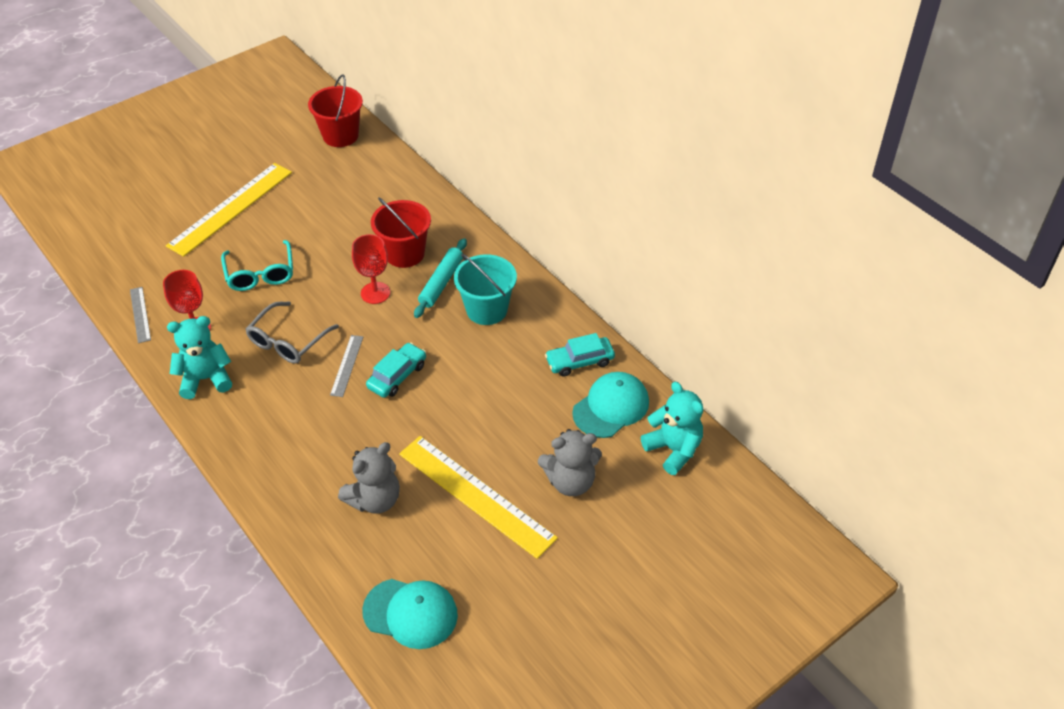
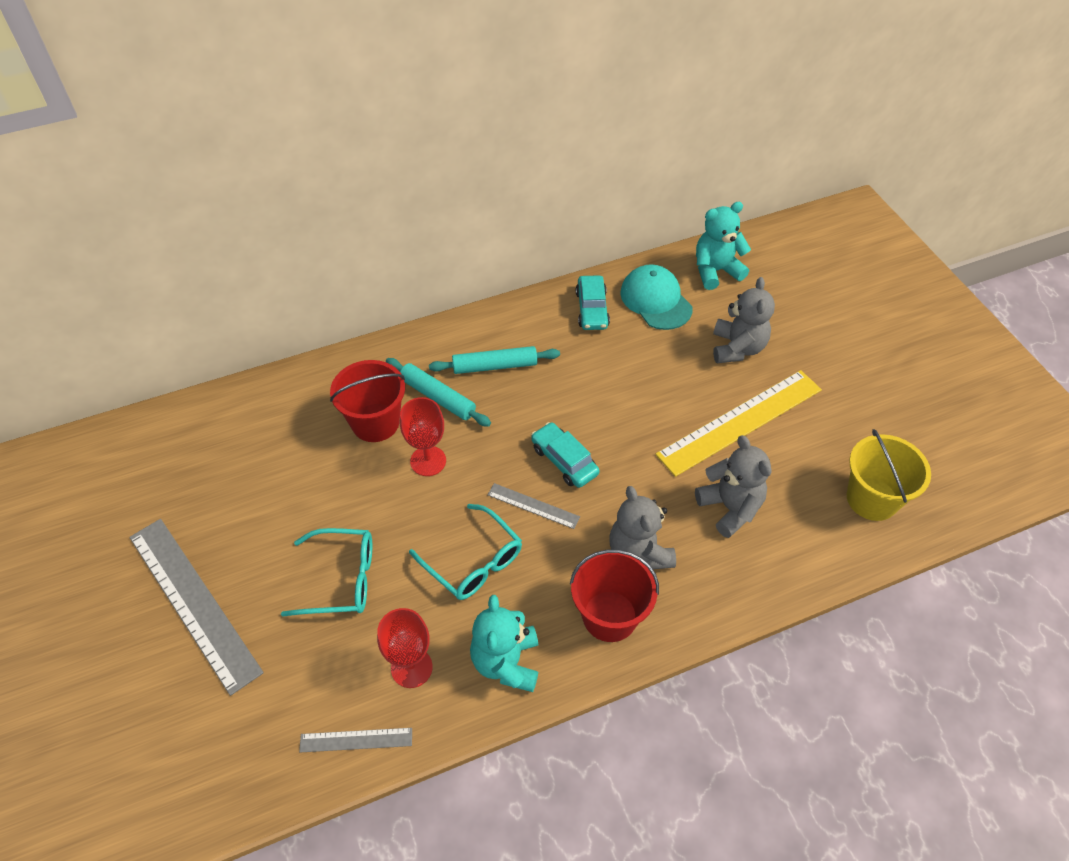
camera: 75 degrees left, 5 degrees up
yellow ruler [166,163,292,257] -> grey ruler [129,519,264,696]
grey glasses [246,302,339,364] -> turquoise glasses [409,504,522,600]
red bucket [308,74,363,147] -> red bucket moved to [570,550,659,642]
turquoise cap [362,579,458,649] -> yellow bucket [847,429,931,521]
turquoise bucket [454,254,517,325] -> turquoise rolling pin [429,346,560,374]
none -> grey teddy bear [609,486,676,569]

